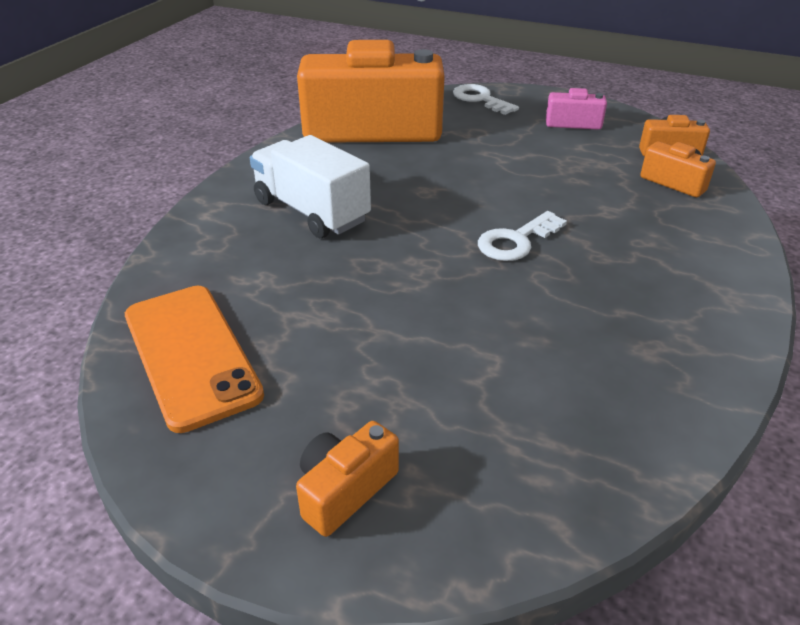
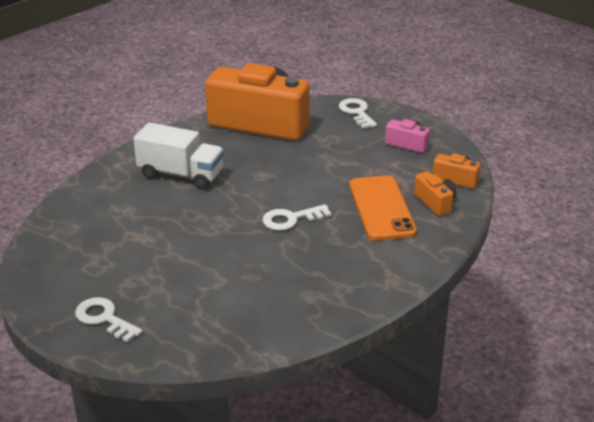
camera: 20 degrees right, 5 degrees down
orange phone [125,286,264,433] -> orange phone moved to [349,175,417,241]
white truck [250,135,371,238] -> white truck turned 135 degrees clockwise [133,123,224,190]
orange camera [296,421,399,537] -> white key [75,297,143,343]

